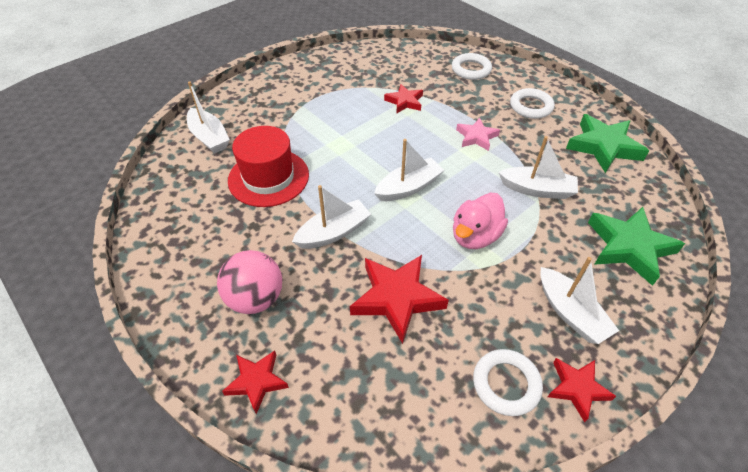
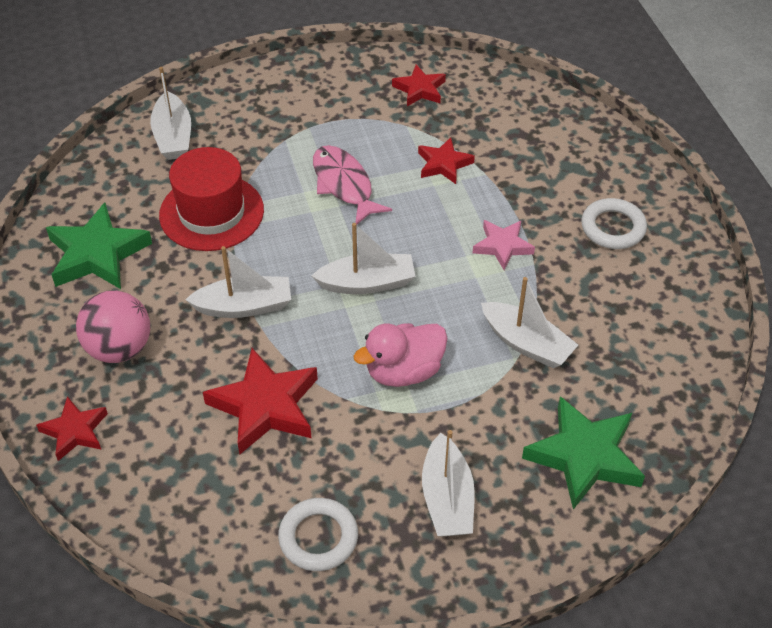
camera: 25 degrees right, 0 degrees up
white ring [452,53,492,80] -> none
red star [548,358,616,422] -> red star moved to [392,64,446,106]
green star [566,114,649,173] -> green star moved to [46,203,152,289]
none -> pink fish [313,145,392,225]

